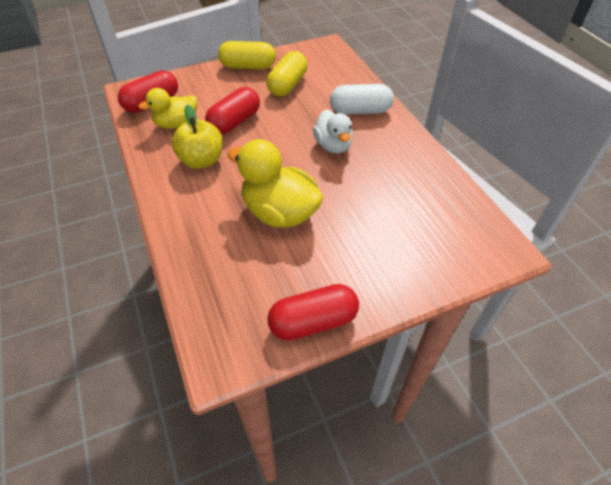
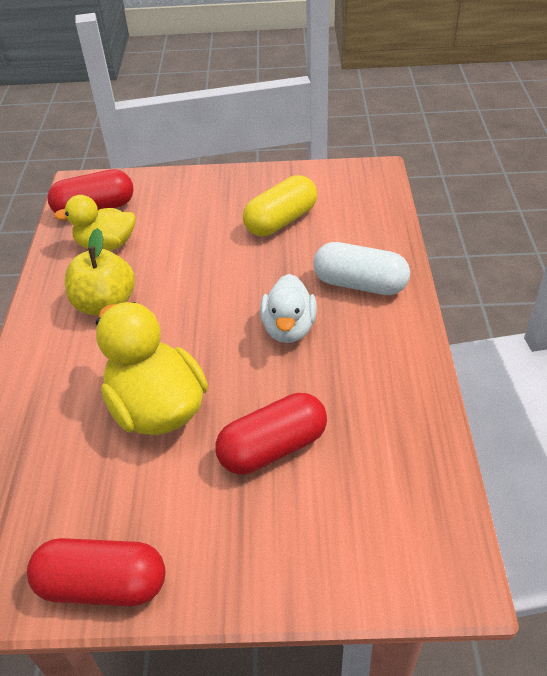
camera: 25 degrees right, 5 degrees down
red capsule [205,87,260,134] -> red capsule moved to [215,393,327,475]
yellow capsule [218,41,276,69] -> none

